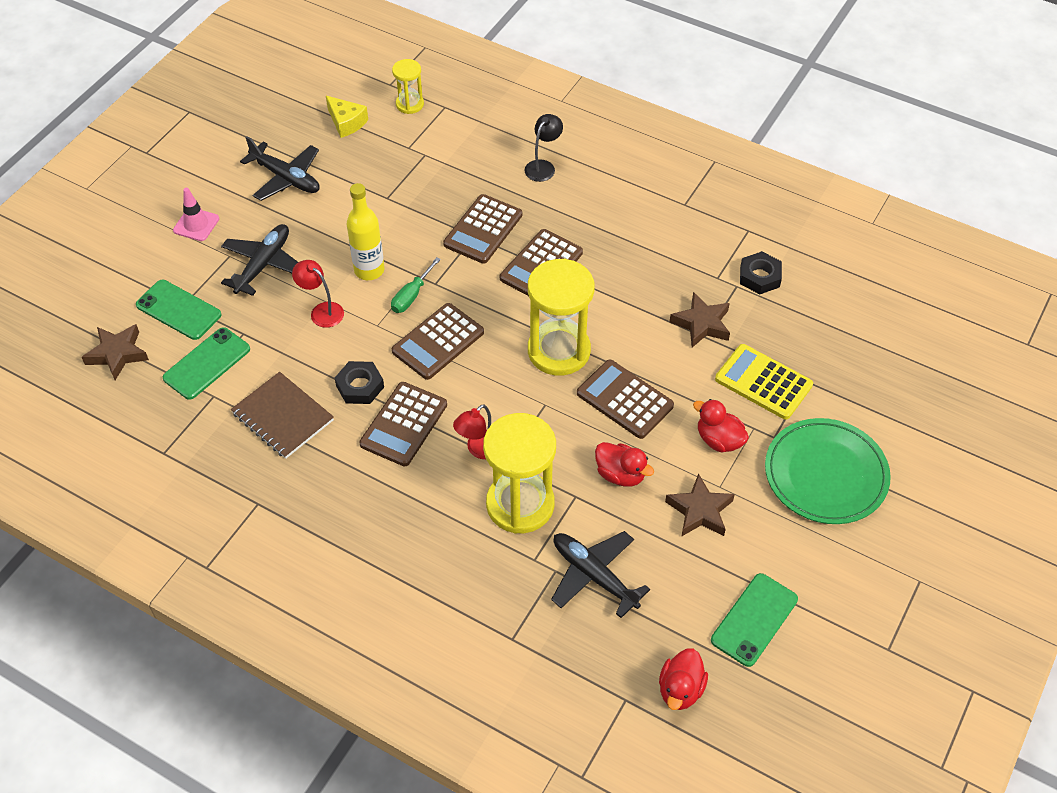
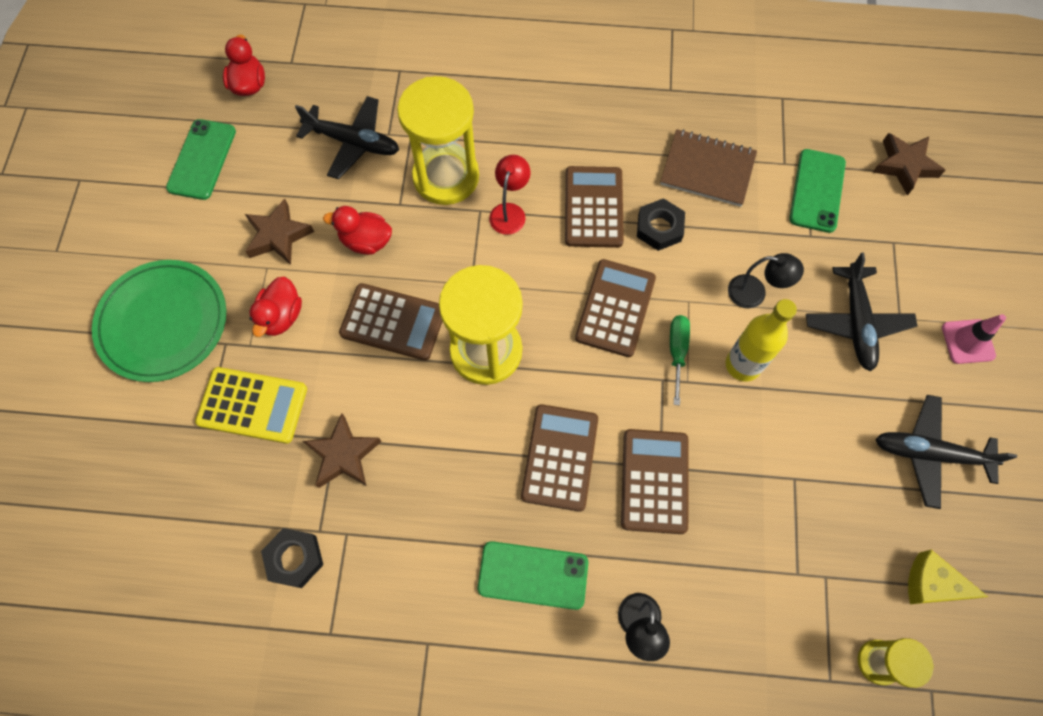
camera: 155 degrees right, 15 degrees up
green phone [136,280,222,340] -> green phone moved to [477,541,588,610]
red lamp [292,260,344,328] -> black lamp [728,253,804,308]
red duck [693,399,749,453] -> red duck turned 90 degrees clockwise [249,277,302,337]

